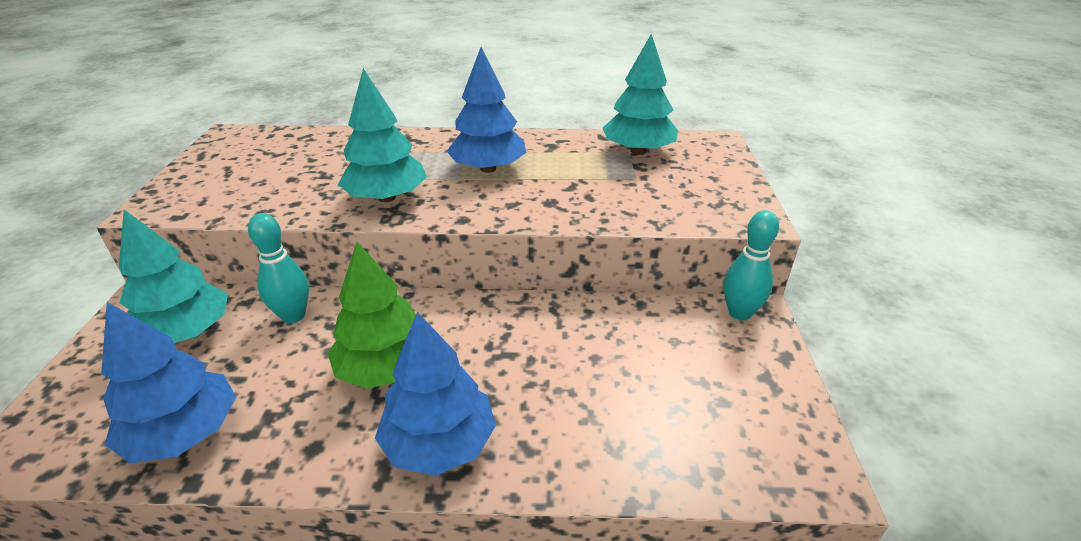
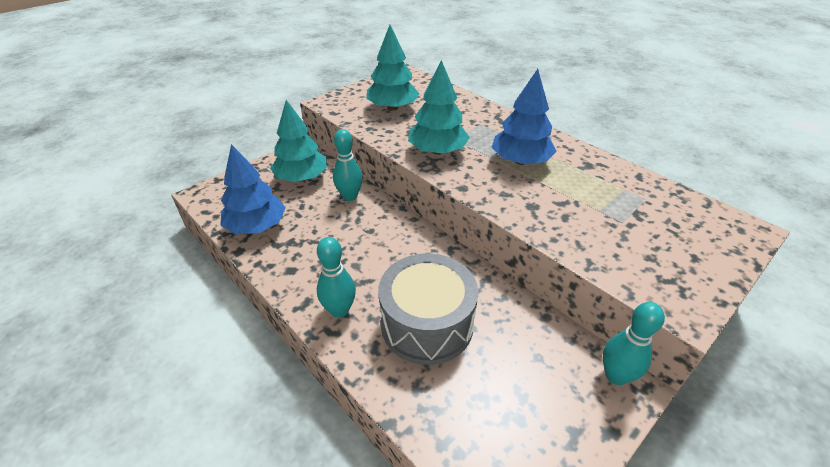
camera: 45 degrees right, 5 degrees up
green tree [327,242,416,389] -> none
blue tree [375,312,496,476] -> turquoise bowling pin [317,237,356,318]
turquoise tree [603,34,678,155] -> turquoise tree moved to [366,25,419,111]
none -> grey drum [378,253,478,365]

